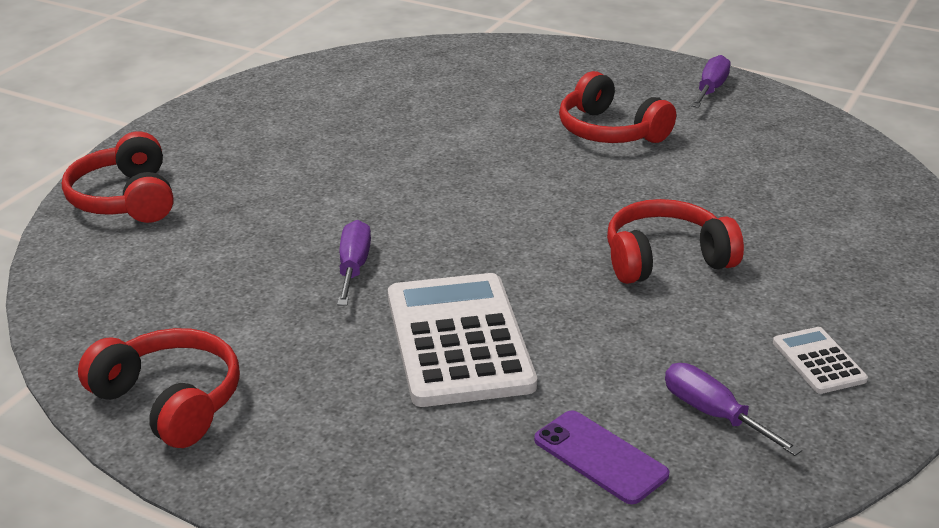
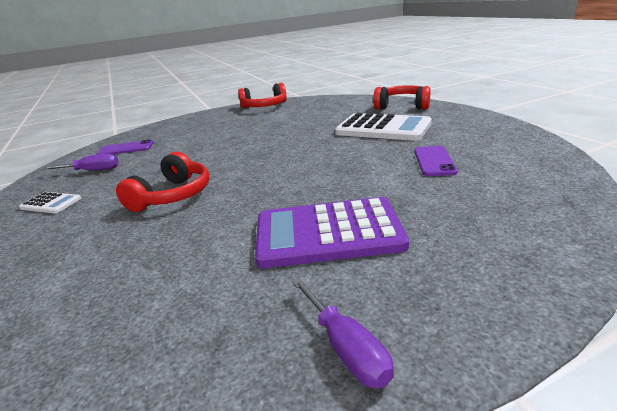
camera: 130 degrees right, 5 degrees down
purple screwdriver [337,220,371,306] -> none
white calculator [388,273,537,407] -> white calculator moved to [335,113,432,141]
red headphones [559,71,676,143] -> purple calculator [255,197,409,268]
none -> purple phone [414,146,458,176]

